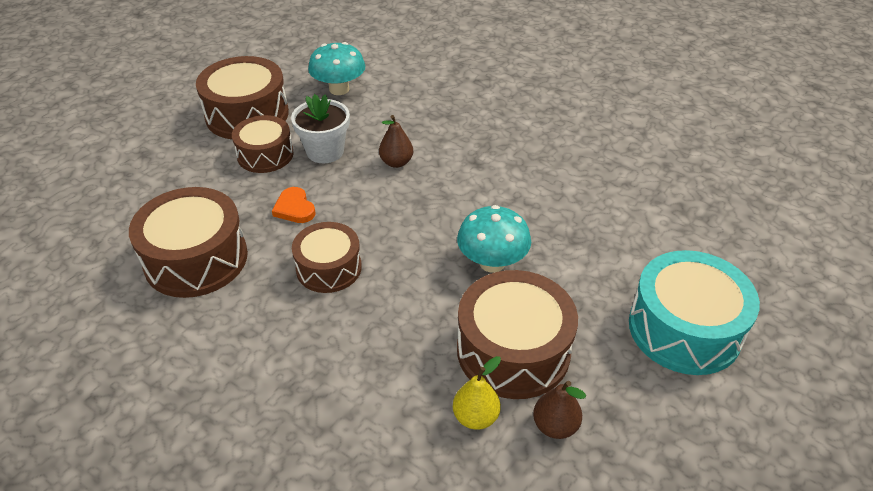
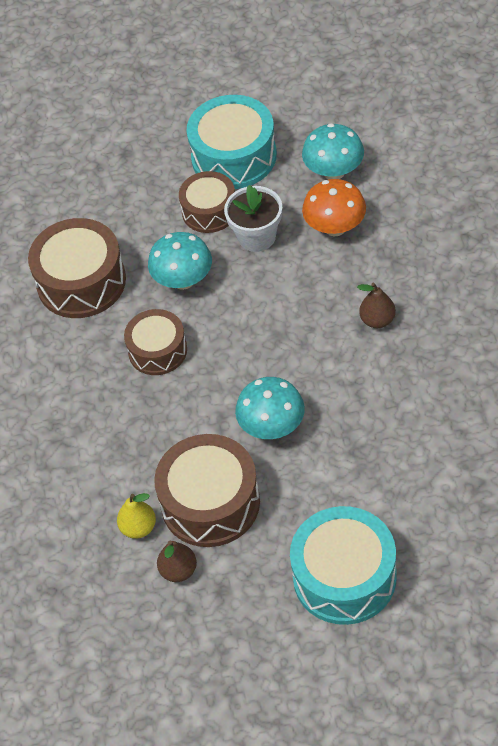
camera: 50 degrees right, 10 degrees up
brown drum [196,56,289,139] -> turquoise drum [186,95,277,189]
orange heart [272,187,316,223] -> turquoise mushroom [148,232,212,290]
brown pear [379,115,413,168] -> brown pear moved to [357,283,396,328]
none -> orange mushroom [302,179,366,236]

